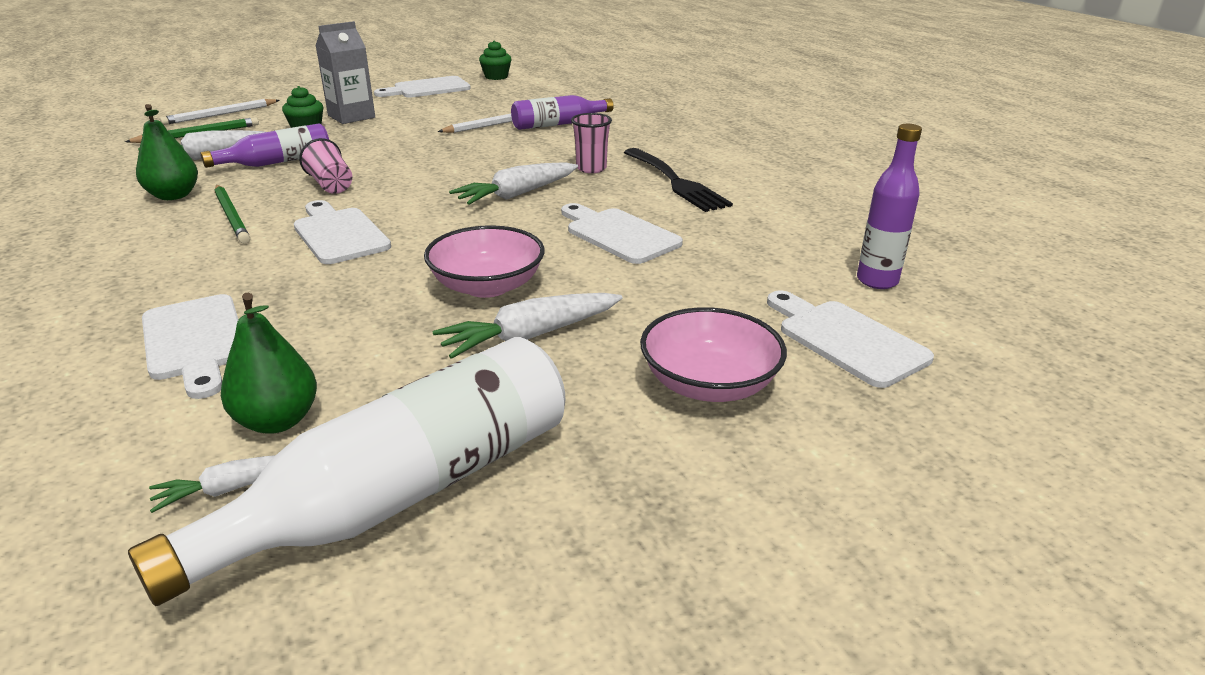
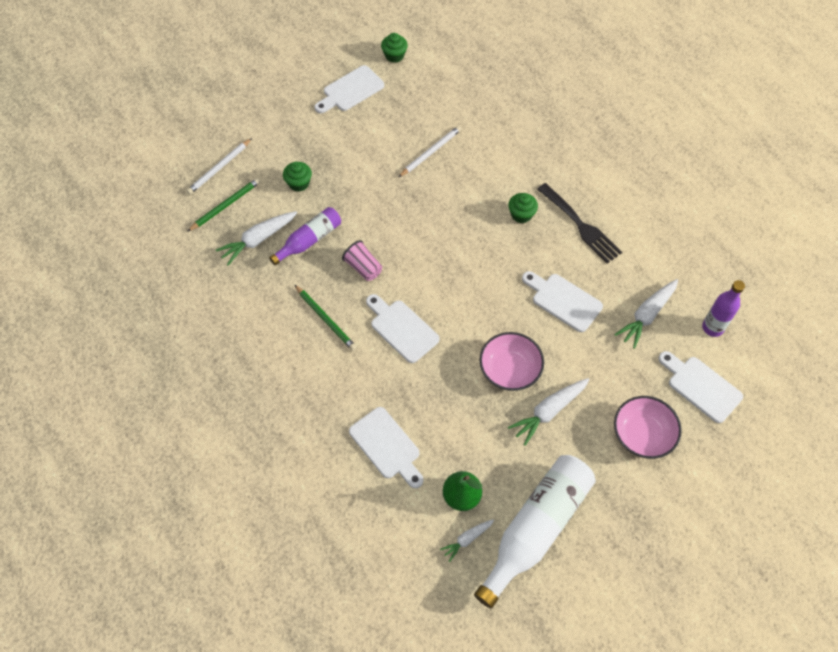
camera: 10 degrees left, 30 degrees up
green pear [136,104,198,200] -> none
grey carton [316,21,375,124] -> none
white carrot [449,162,578,205] -> white carrot moved to [614,279,678,349]
purple bottle [511,95,614,130] -> none
pink cup [571,113,612,173] -> green cupcake [508,193,538,223]

